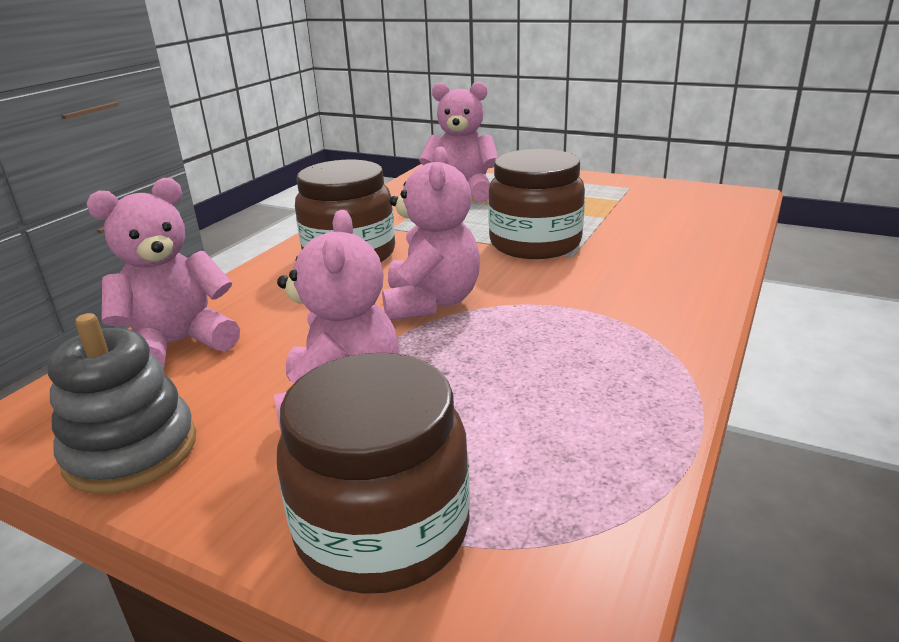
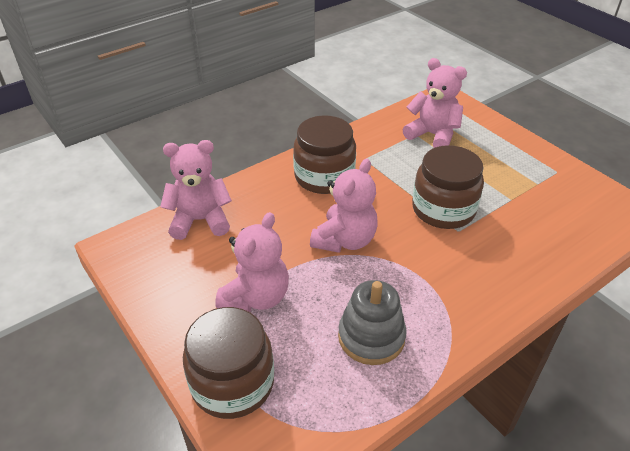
camera: 25 degrees right, 15 degrees up
grey stacking toy [48,313,196,494] -> grey stacking toy moved to [338,280,407,365]

